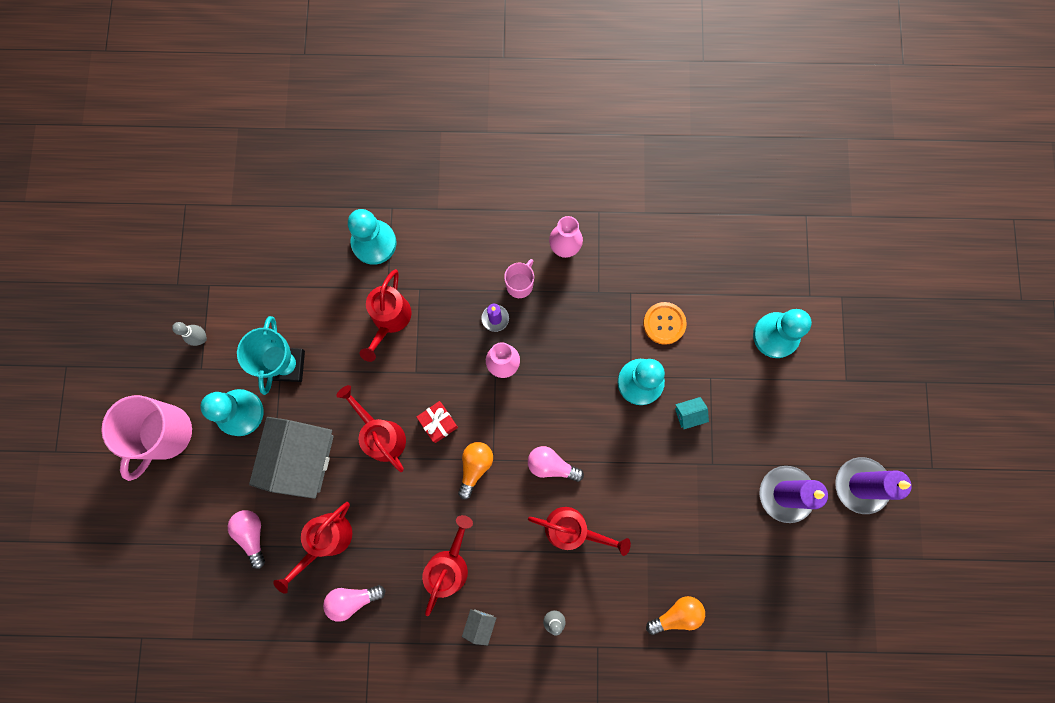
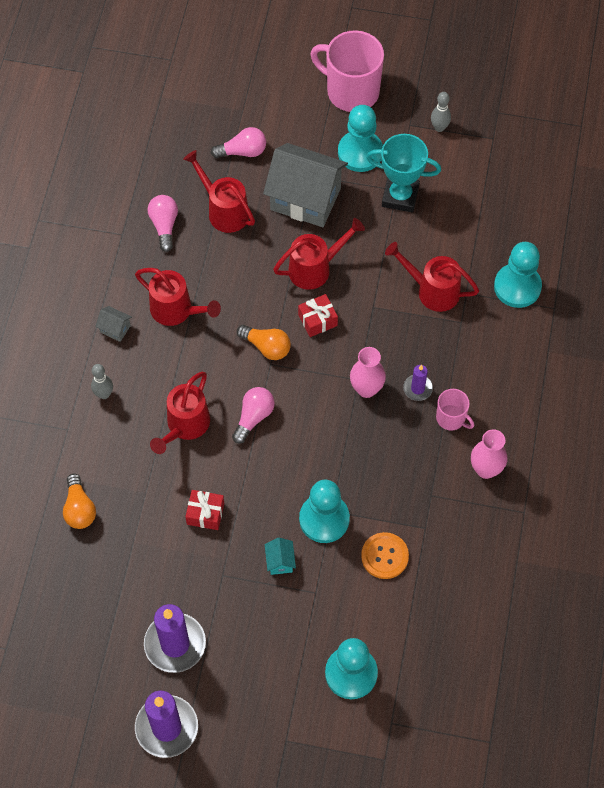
camera: 100 degrees right, 15 degrees down
none -> red gift [185,490,224,530]

